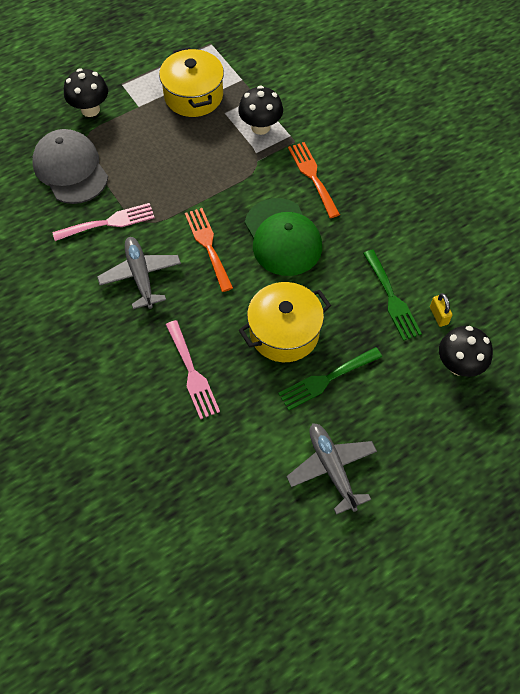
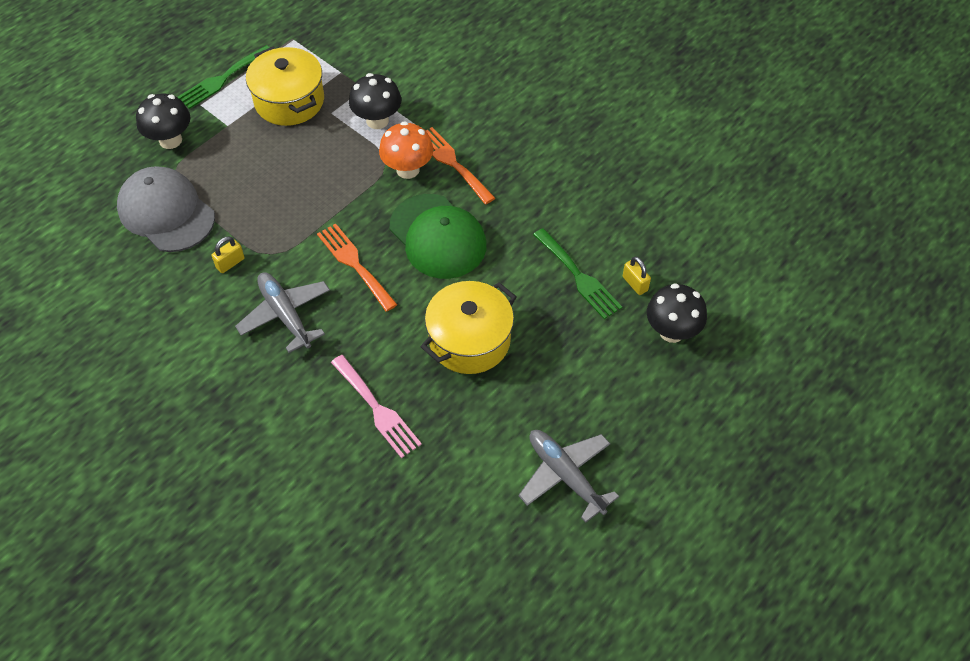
camera: 15 degrees left, 5 degrees down
pink fork [52,203,155,241] -> yellow padlock [212,236,245,273]
green fork [278,347,382,410] -> green fork moved to [177,45,270,109]
none -> orange mushroom [379,121,433,179]

